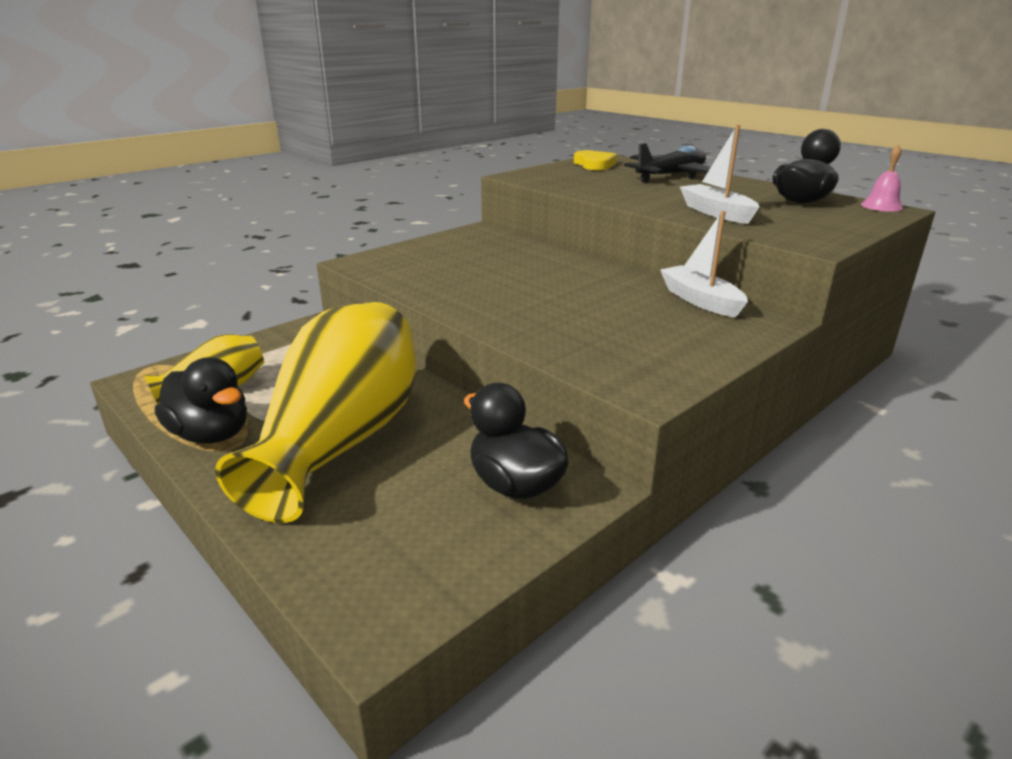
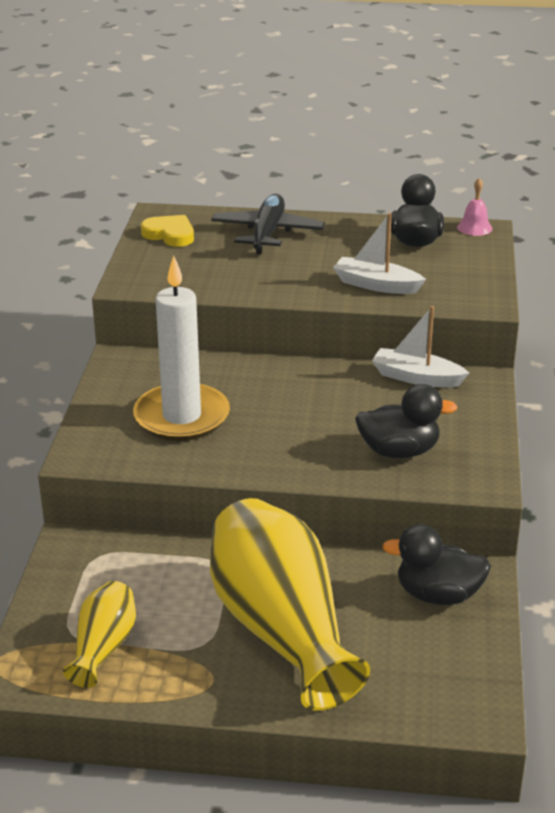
camera: 40 degrees left, 5 degrees up
black duck [155,357,247,444] -> black duck moved to [355,384,458,458]
none -> white candle [133,255,230,441]

